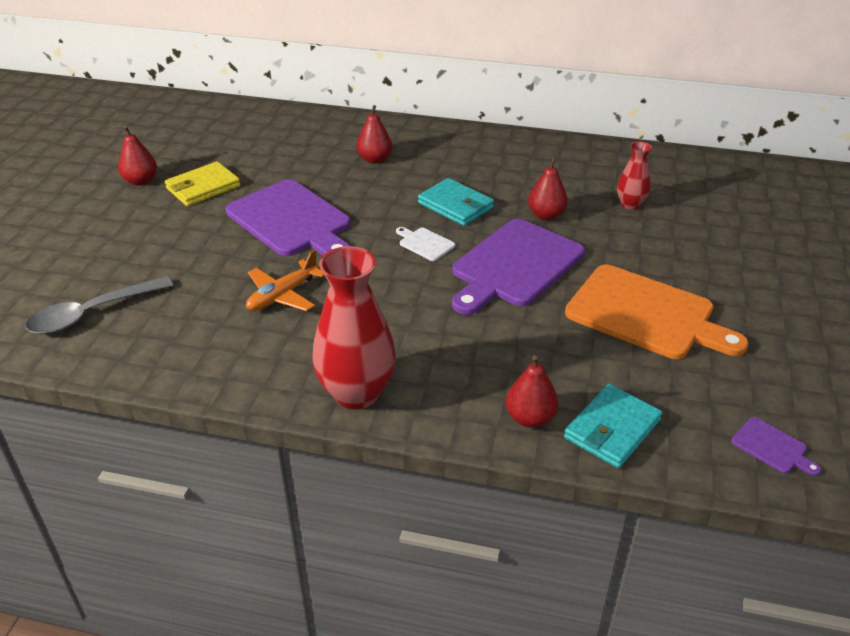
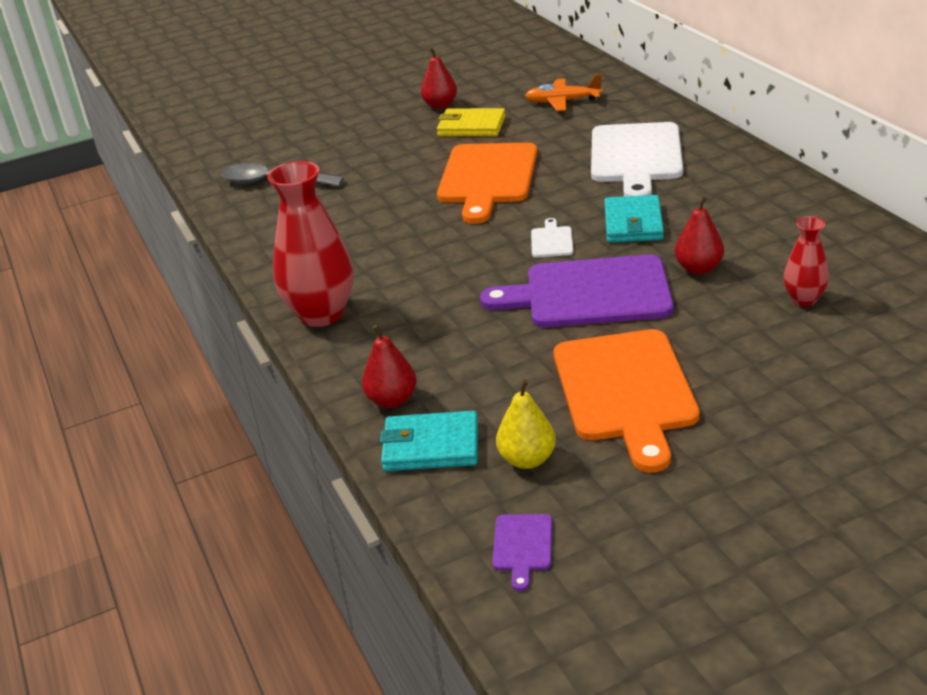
camera: 55 degrees right, 5 degrees down
purple cutting board [226,179,351,256] -> orange cutting board [437,143,537,224]
orange plane [246,250,324,311] -> orange plane moved to [525,74,602,111]
red pear [356,105,392,164] -> white cutting board [591,122,683,196]
none -> yellow pear [496,379,556,469]

